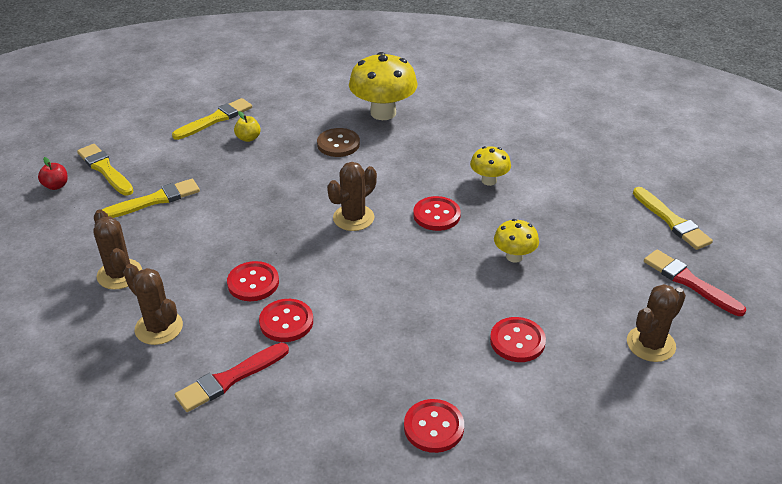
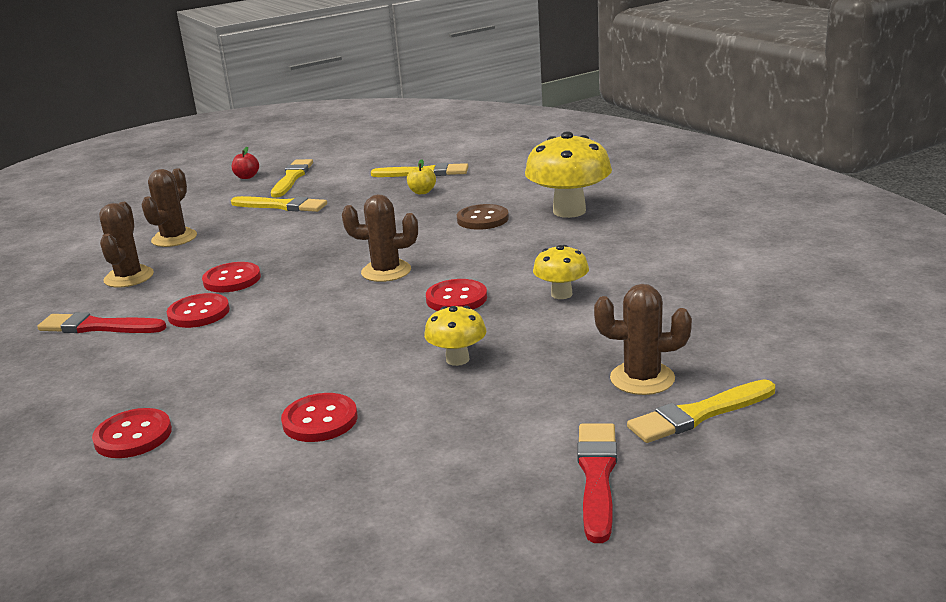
camera: 50 degrees right, 15 degrees down
brown cactus [627,284,686,362] -> brown cactus moved to [594,284,692,395]
yellow brush [633,187,713,250] -> yellow brush turned 45 degrees clockwise [627,379,775,443]

